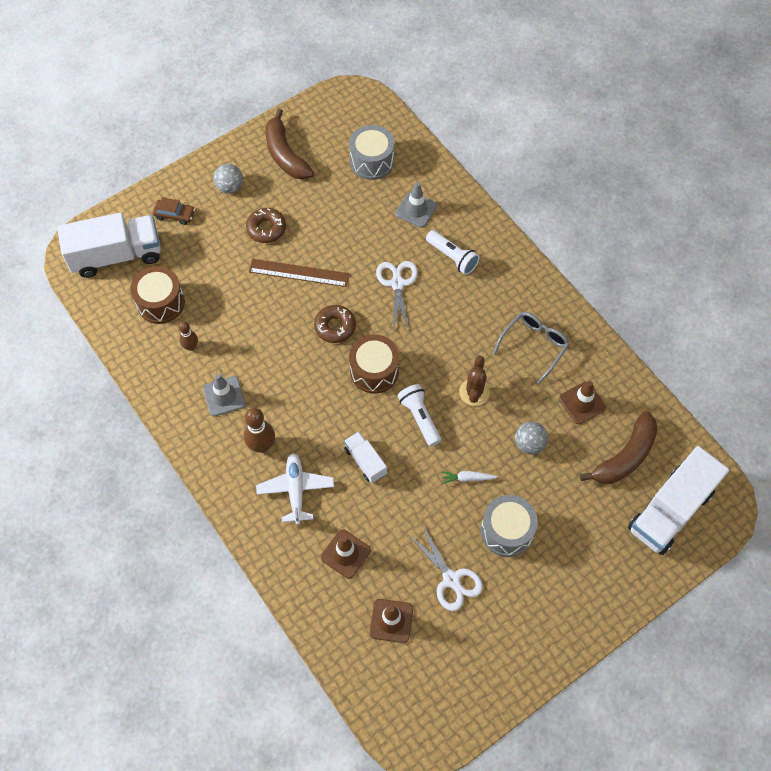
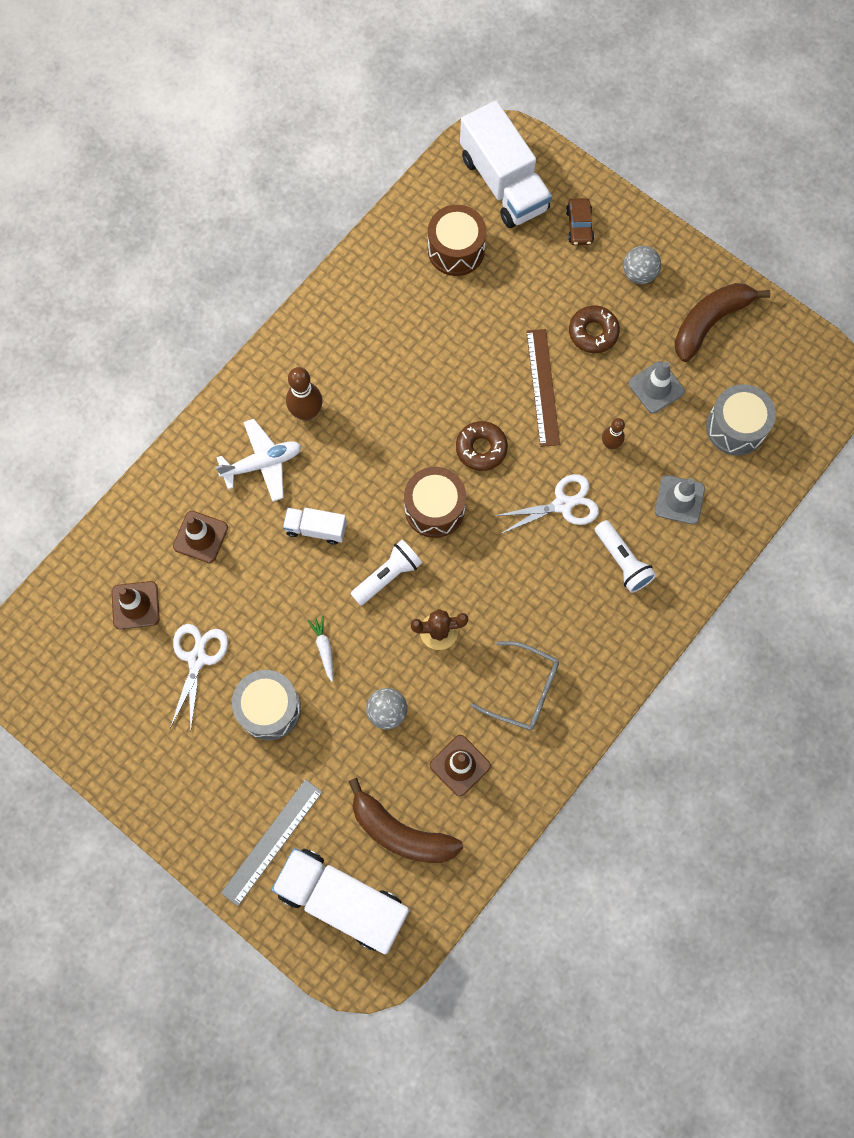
camera: 75 degrees right, 10 degrees up
brown bowling pin [179,321,198,351] -> brown bowling pin moved to [602,418,625,449]
grey traffic cone [203,374,246,416] -> grey traffic cone moved to [629,361,685,413]
white truck [344,432,387,483] -> white truck turned 120 degrees counterclockwise [283,508,347,544]
white scissors [408,525,483,611] -> white scissors turned 150 degrees clockwise [170,624,228,732]
white flashlight [426,230,480,275] -> white flashlight turned 60 degrees counterclockwise [595,520,656,593]
none -> grey ruler [221,779,322,906]

